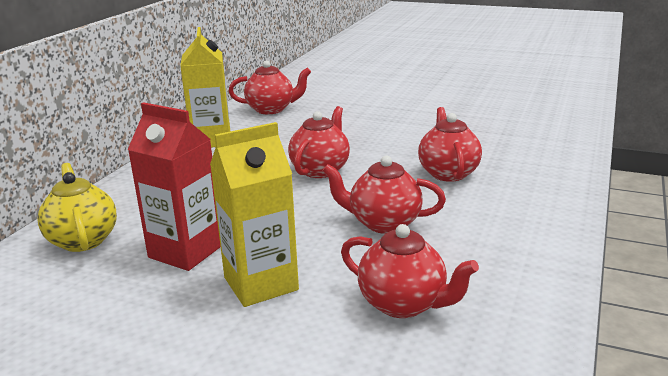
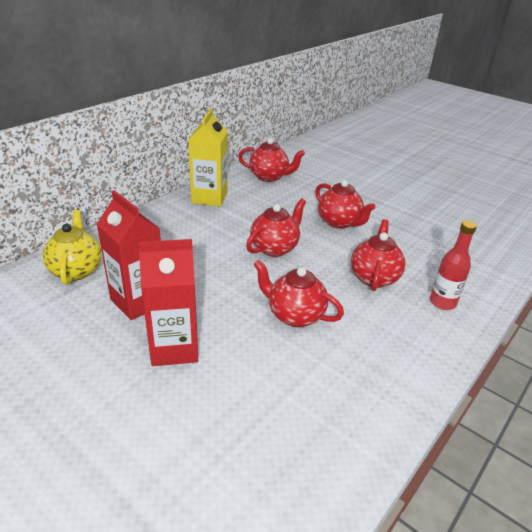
camera: 15 degrees right, 10 degrees up
yellow carton [210,122,299,307] -> red carton [138,239,198,366]
red teapot [341,224,479,318] -> red teapot moved to [315,180,375,229]
none -> red bottle [430,221,477,310]

